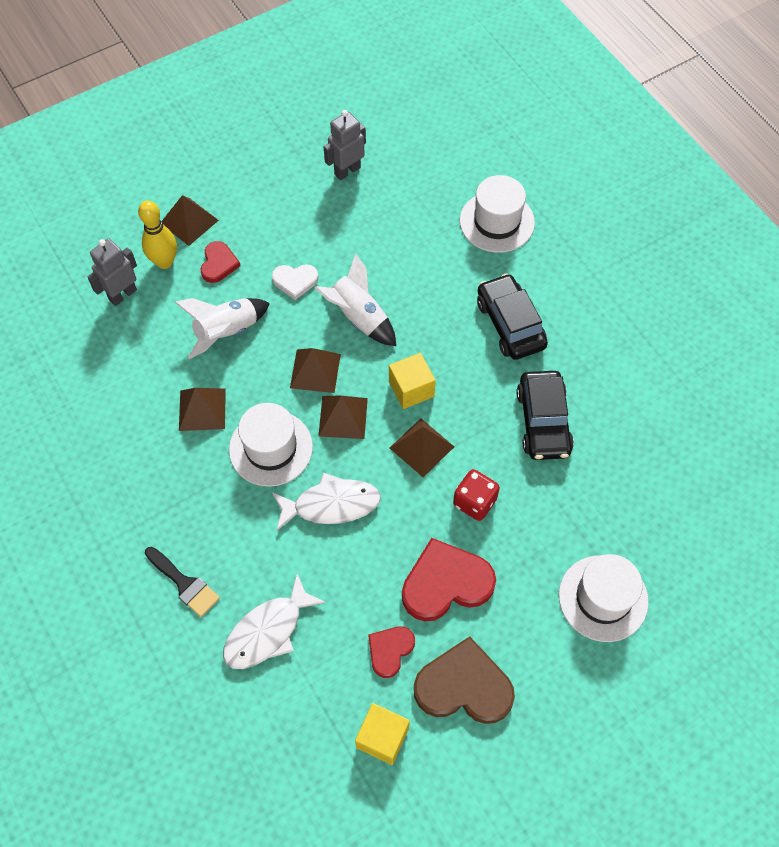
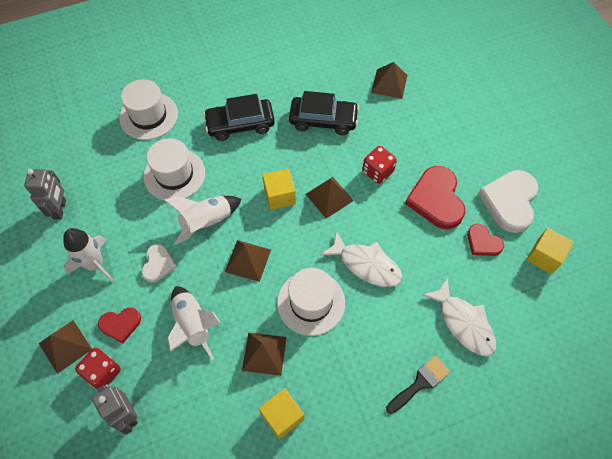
camera: 80 degrees left, 0 degrees up
yellow bowling pin [138,200,177,269] -> red dice [75,348,121,390]
red heart [201,241,241,283] -> red heart turned 150 degrees clockwise [98,308,141,344]
white fish [272,473,381,531] -> white fish turned 120 degrees clockwise [321,230,403,287]
brown pyramid [318,396,368,439] -> brown pyramid moved to [371,62,407,99]
grey robot [324,110,366,180] -> grey robot turned 150 degrees counterclockwise [24,169,66,220]
brown heart [414,636,515,724] -> white heart [478,170,539,233]
white hat [559,554,649,642] -> white hat moved to [144,138,205,200]
none -> white rocket [63,228,115,283]
none -> yellow cube [259,388,304,439]

